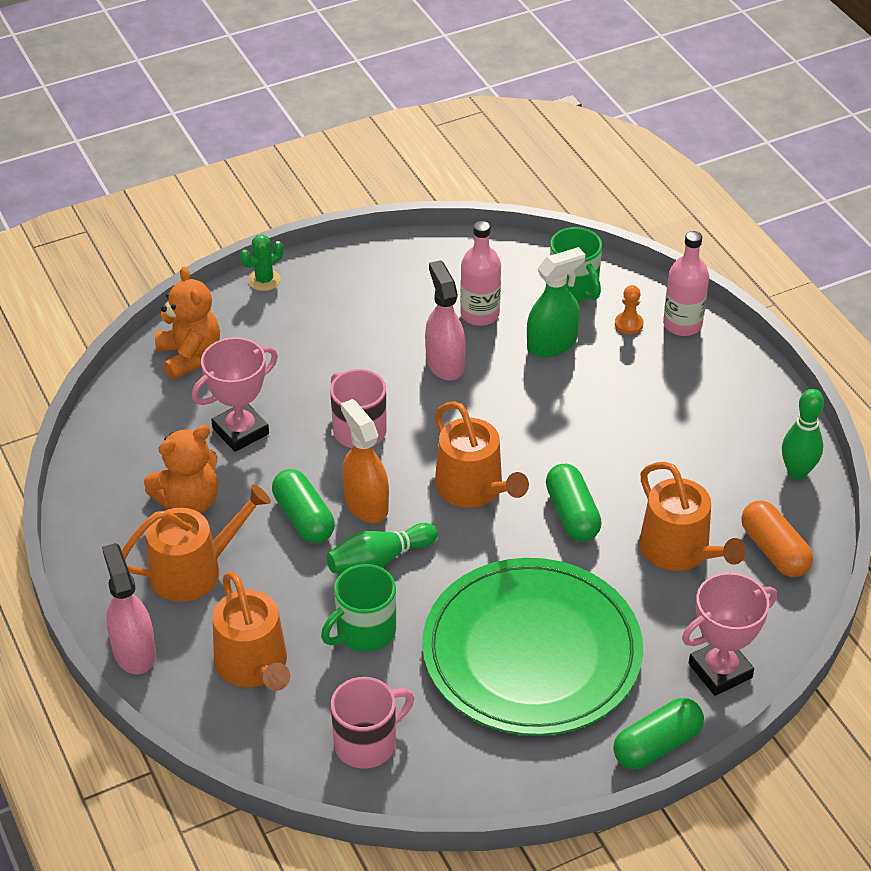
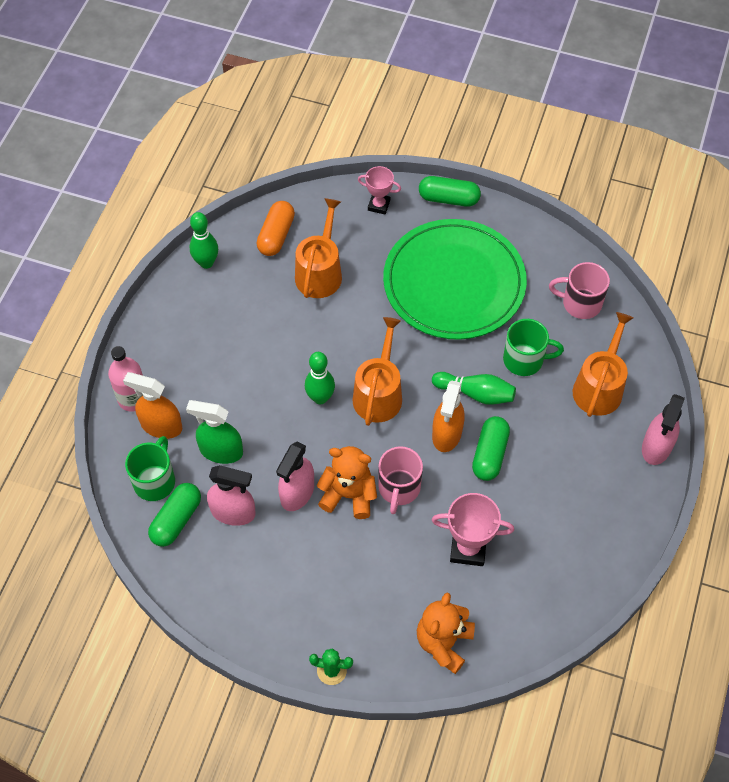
camera: 135 degrees left, 15 degrees up
orange watering can [122,485,271,602] -> none
orange teddy bear [144,425,218,513] -> orange teddy bear moved to [317,446,377,519]
pink bottle [460,221,501,326] -> pink spray bottle [207,465,256,526]
green capsule [546,464,602,541] -> green capsule moved to [148,483,201,547]
orange pawn [615,285,644,334] -> orange spray bottle [123,372,182,439]
pink trophy [682,573,777,696] -> pink trophy [358,166,401,214], size x0.64
none -> green bowling pin [305,352,335,404]

